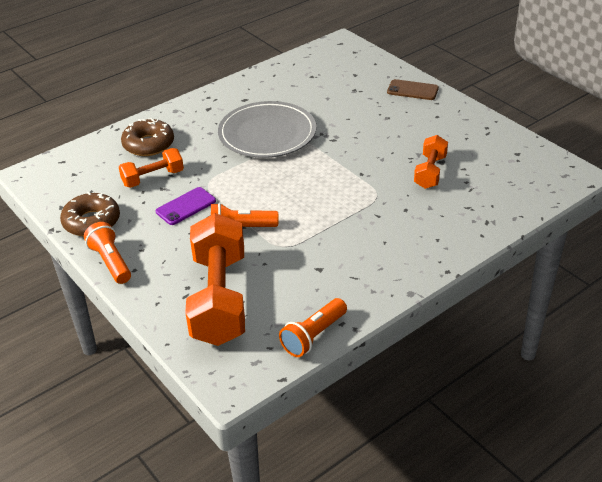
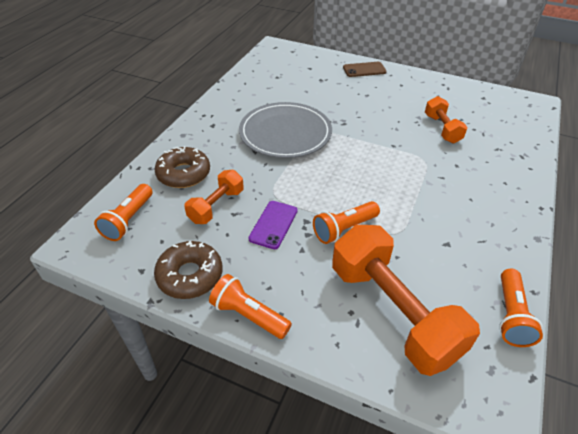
camera: 30 degrees left, 5 degrees up
none -> orange flashlight [94,184,152,241]

